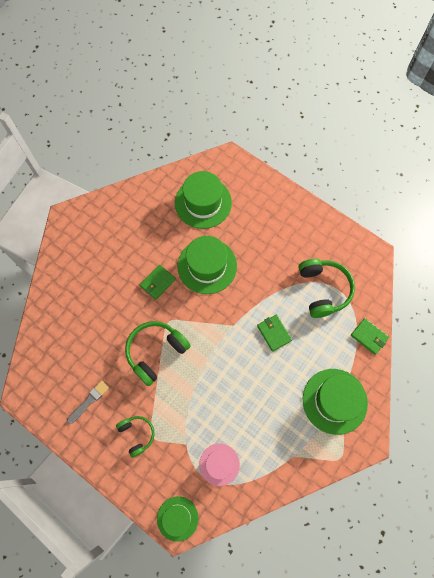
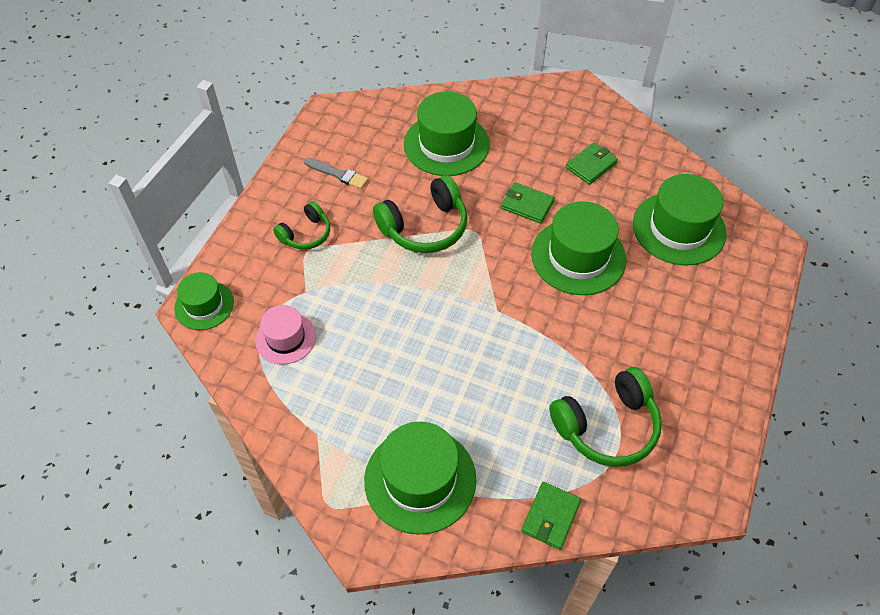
camera: 75 degrees right, 15 degrees down
green headphones [125,321,191,386] -> green headphones turned 120 degrees clockwise [373,175,467,253]
green wallet [257,315,292,352] -> green wallet moved to [566,142,618,185]
none -> green hat [404,91,490,176]

